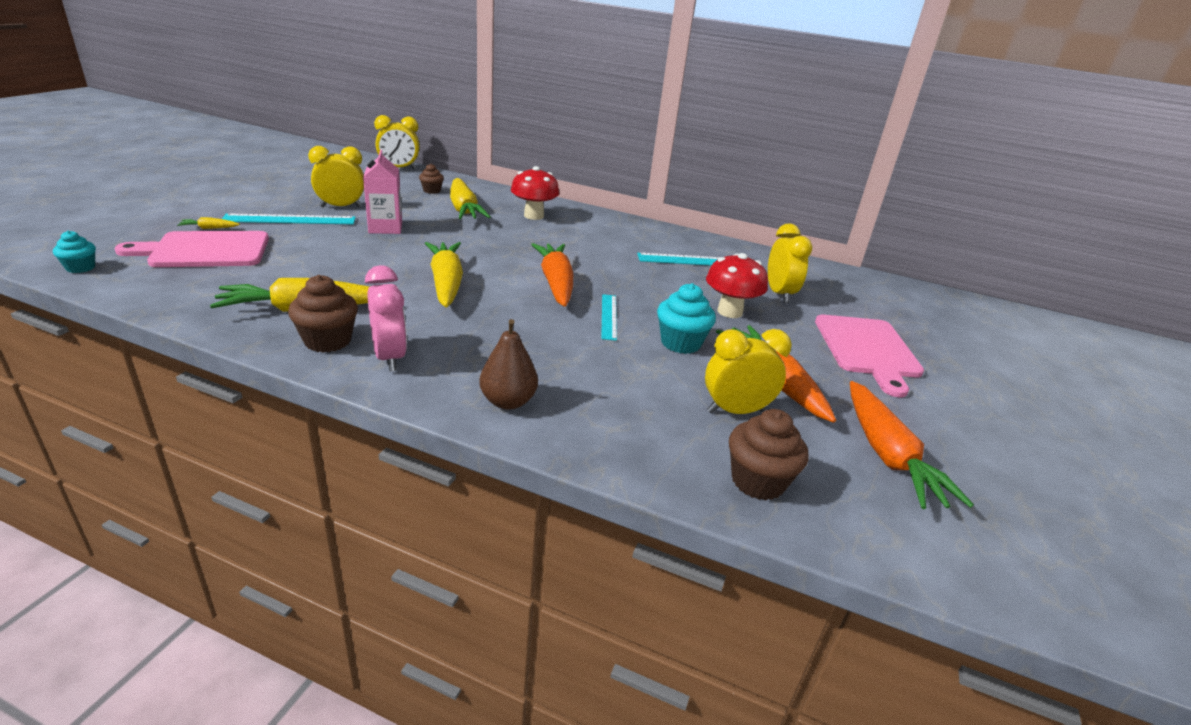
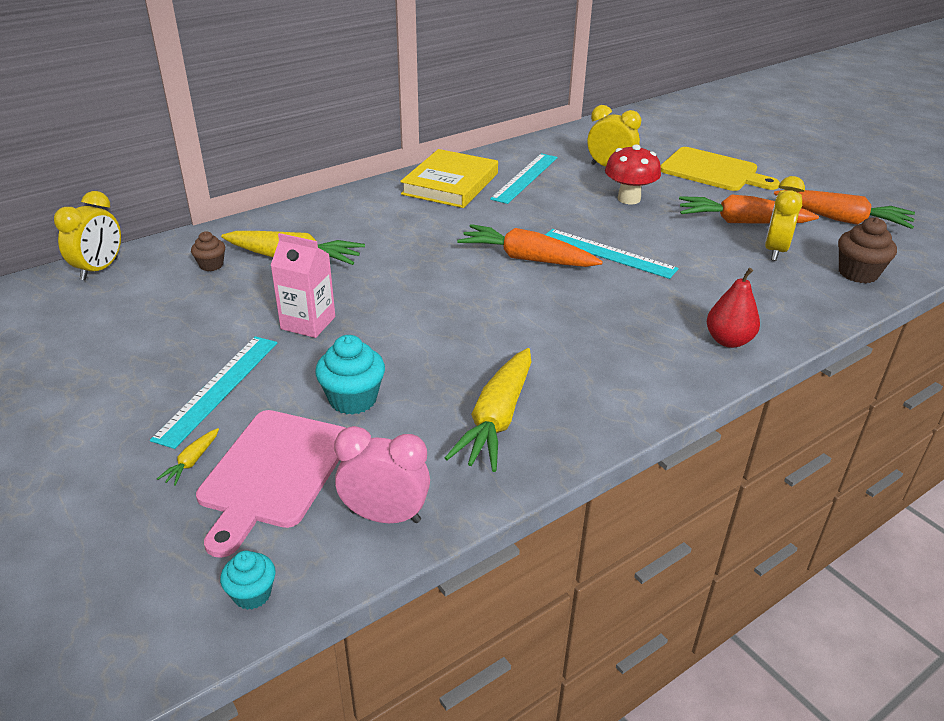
camera: 55 degrees left, 5 degrees up
brown cupcake [288,275,358,353] -> none
yellow clock [308,146,364,207] -> none
pink clock [365,265,407,371] -> pink clock moved to [334,426,430,523]
yellow carrot [425,242,463,308] -> none
brown pear [479,319,538,410] -> red pear [707,268,760,348]
red mushroom [511,166,559,220] -> none
turquoise ruler [601,294,617,341] -> turquoise ruler [545,229,679,279], size x1.57
turquoise cupcake [657,283,716,354] -> turquoise cupcake moved to [315,335,385,415]
pink cutting board [815,315,924,397] -> yellow cutting board [660,147,780,191]
none -> yellow book [400,149,498,208]

